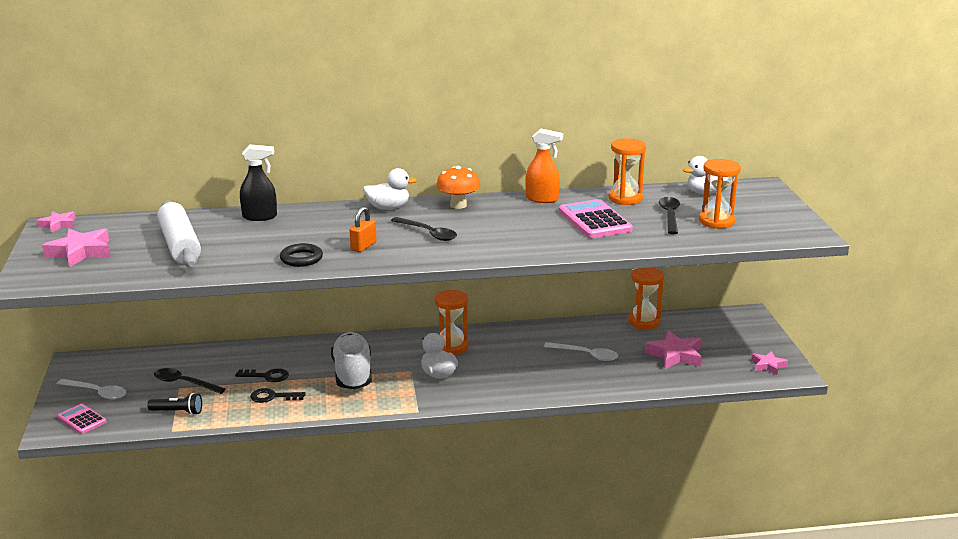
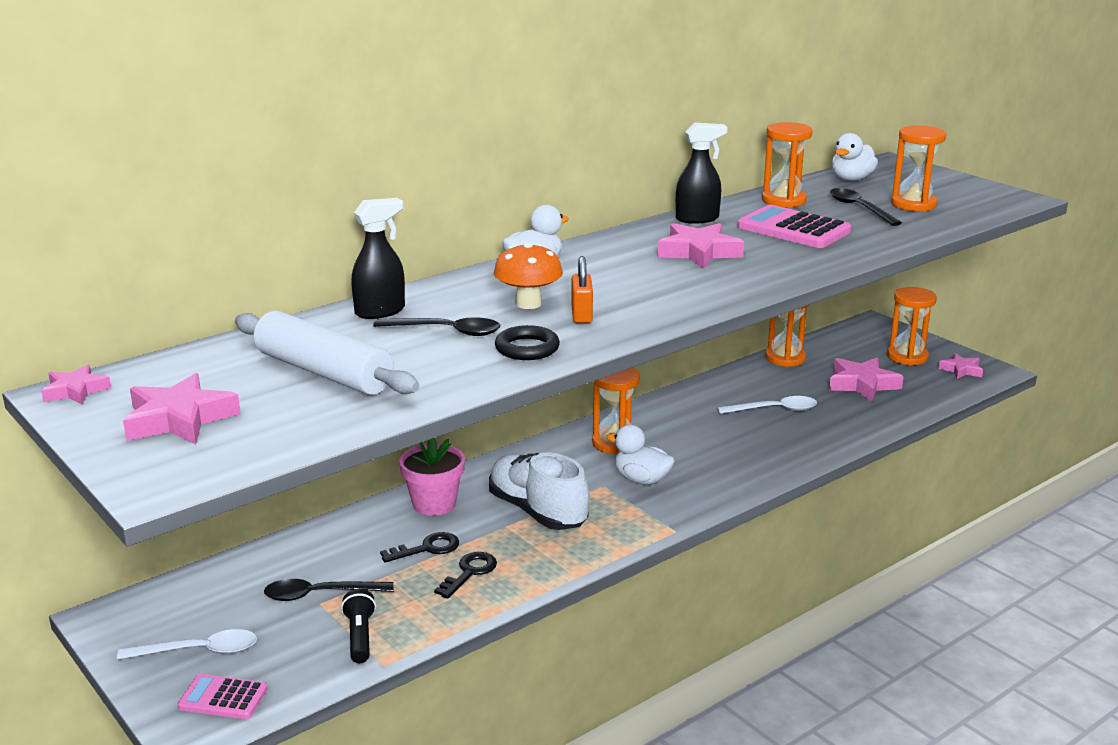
camera: 30 degrees left, 0 degrees up
black flashlight [147,393,202,415] -> black flashlight turned 75 degrees counterclockwise [341,589,376,663]
black key [250,388,306,403] -> black key turned 150 degrees clockwise [434,552,497,599]
black spoon [391,217,457,241] -> black spoon moved to [373,317,500,336]
orange mushroom [436,166,480,209] -> orange mushroom moved to [494,242,563,309]
orange spray bottle [526,128,563,203] -> black spray bottle [676,122,727,223]
none -> pink flower pot [399,438,465,516]
none -> pink star [657,223,744,269]
none -> orange hourglass [887,287,937,366]

